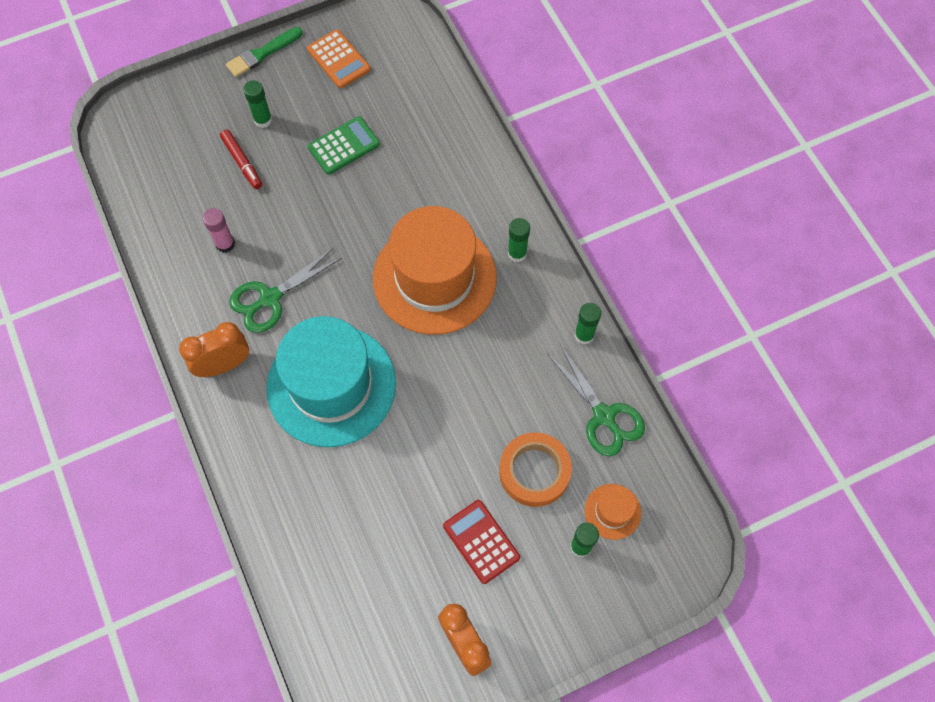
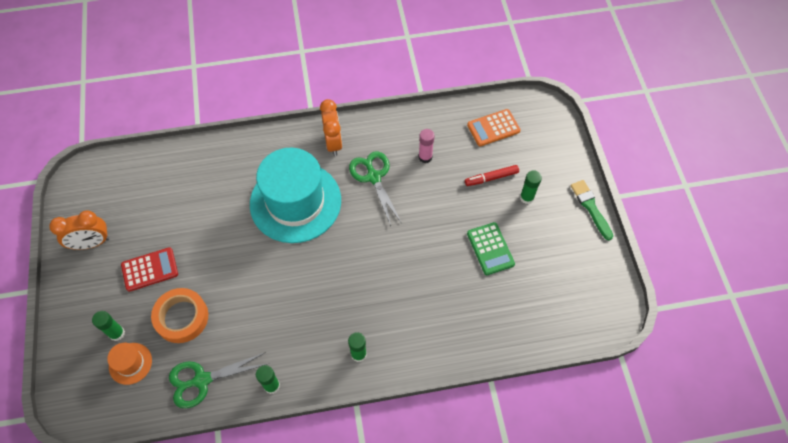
camera: 105 degrees right, 5 degrees down
orange calculator [307,29,371,88] -> orange calculator moved to [467,109,521,146]
orange hat [373,206,497,335] -> none

